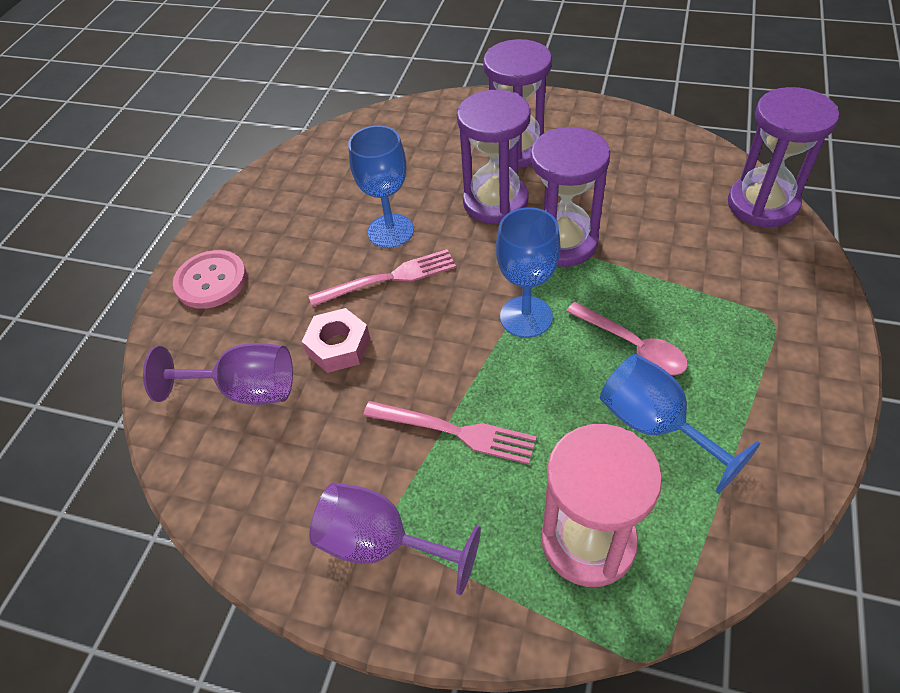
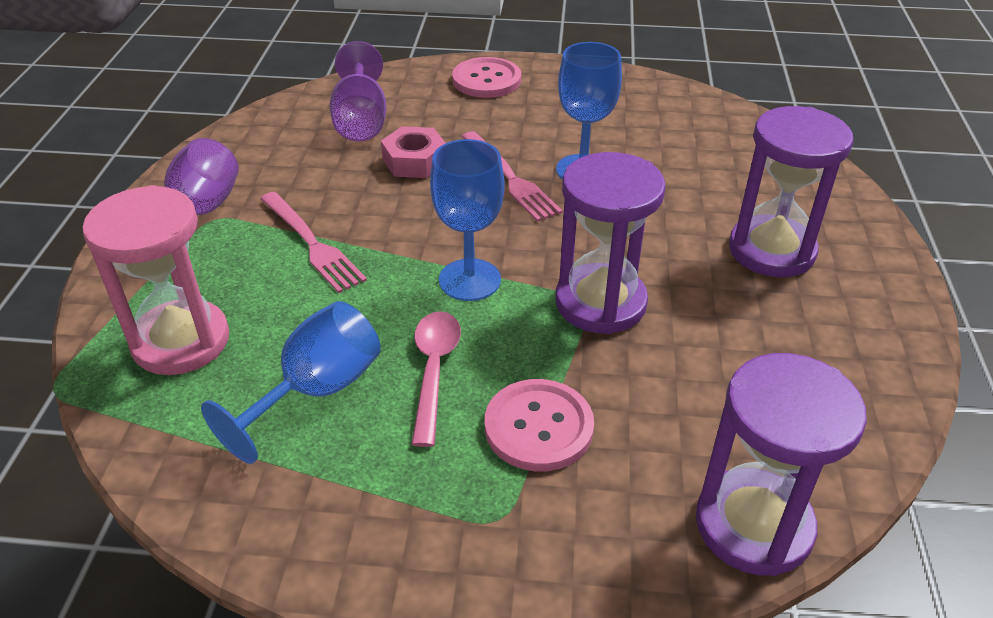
camera: 75 degrees right, 10 degrees down
pink fork [363,401,537,464] -> pink fork turned 45 degrees counterclockwise [260,192,367,293]
purple hourglass [457,90,531,224] -> none
pink spoon [566,302,688,375] -> pink spoon turned 150 degrees clockwise [412,311,461,447]
none -> pink button [485,379,594,471]

